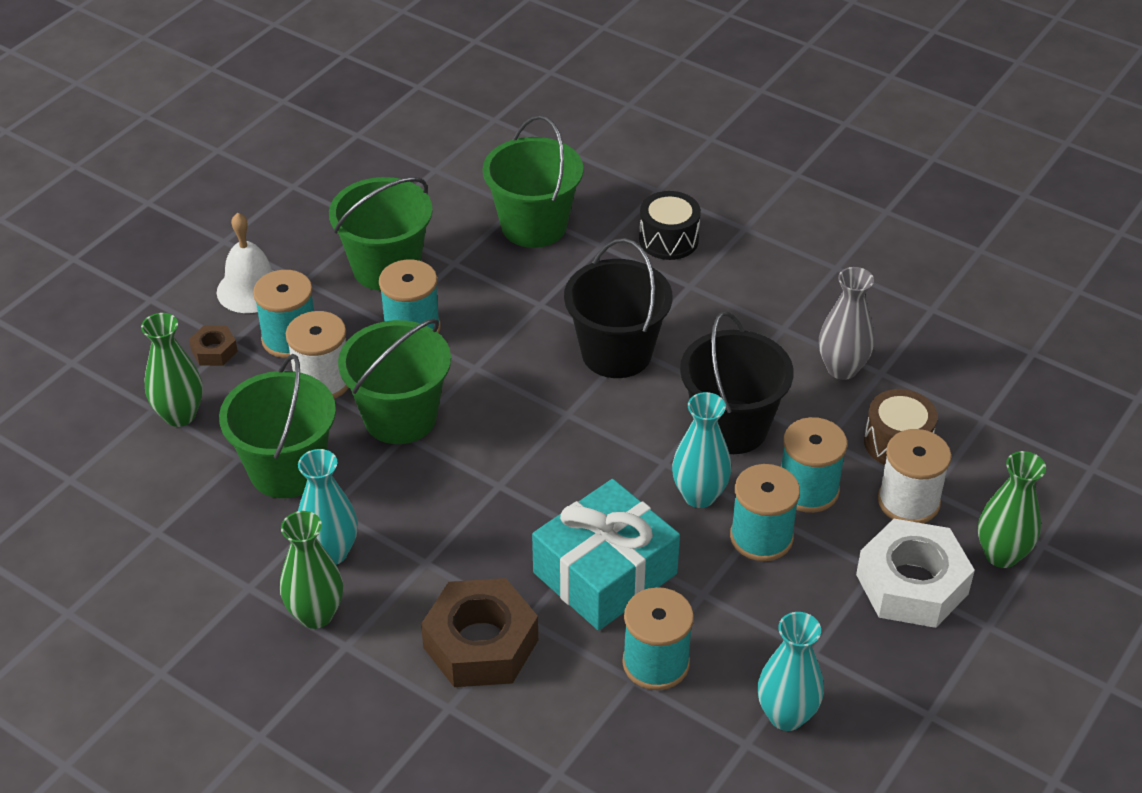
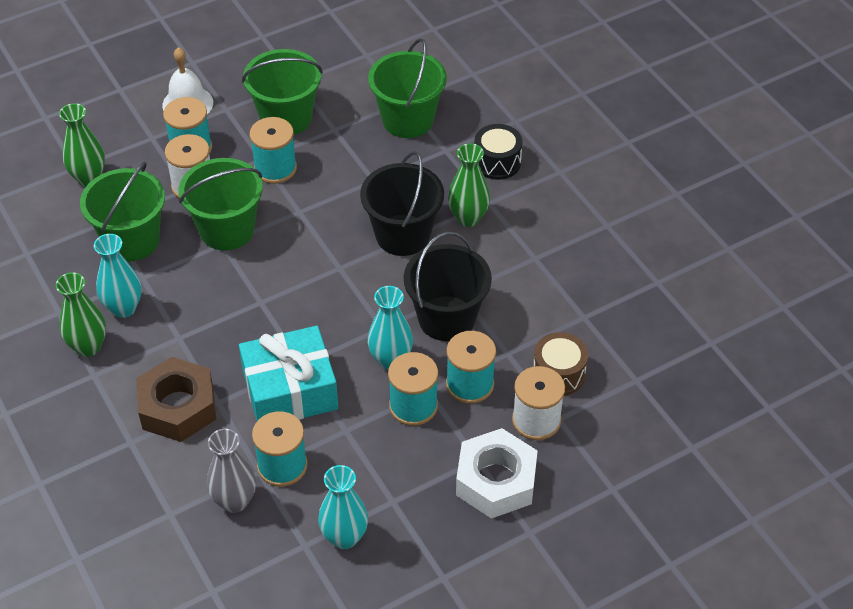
camera: 25 degrees right, 5 degrees up
brown nut [189,325,238,366] -> none
grey vase [819,267,875,380] -> grey vase moved to [207,429,256,513]
green vase [978,451,1046,568] -> green vase moved to [448,143,490,227]

